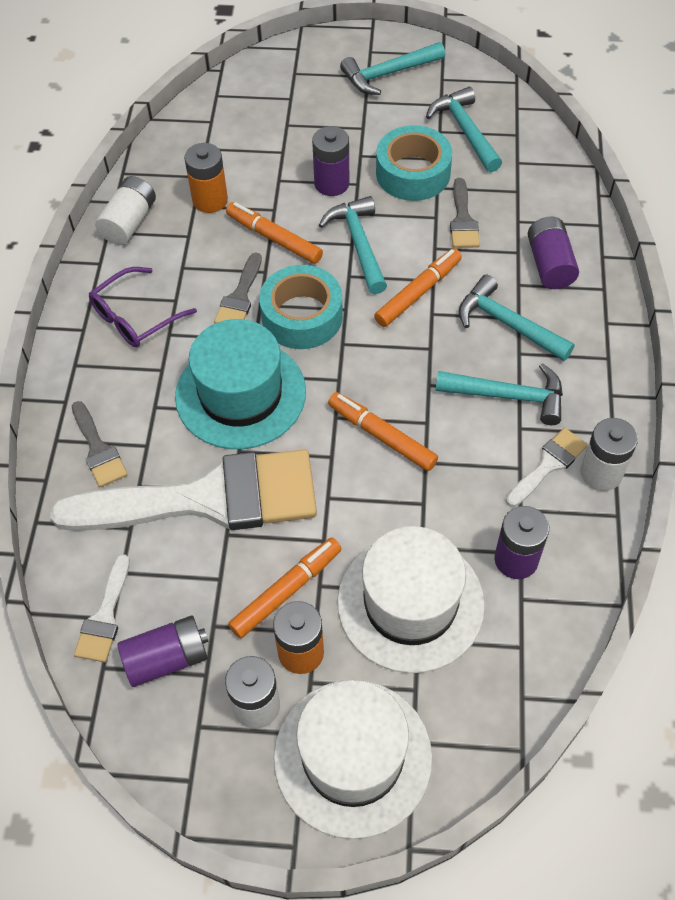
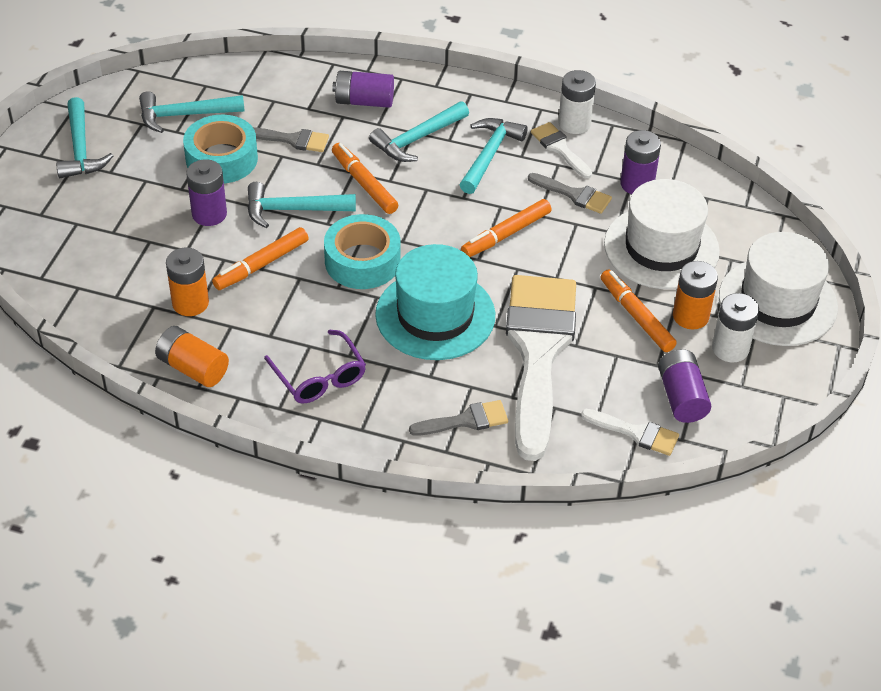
camera: 80 degrees left, 10 degrees down
white battery [95,176,156,245] -> orange battery [155,326,229,387]
grey brush [214,252,262,323] -> grey brush moved to [528,173,612,214]

